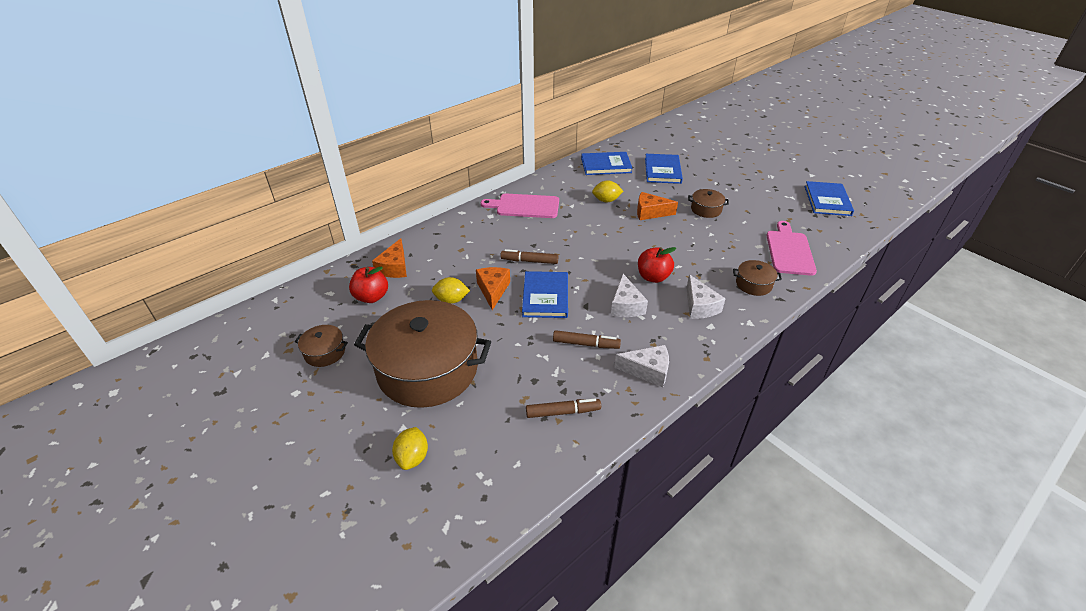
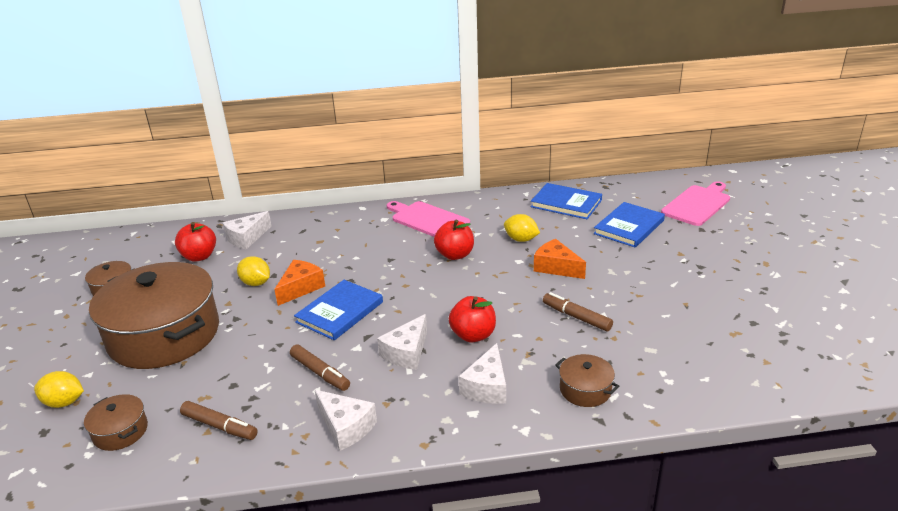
camera: 35 degrees right, 10 degrees down
orange cheese [372,238,407,278] -> white cheese [223,211,271,249]
yellow lemon [392,427,428,470] -> yellow lemon turned 60 degrees clockwise [34,371,84,408]
brown marker [500,249,558,264] -> brown marker moved to [543,292,613,331]
brown pot [688,189,729,218] -> brown pot moved to [84,394,148,451]
pink cutting board [766,221,817,276] -> pink cutting board moved to [661,182,730,226]
blue book [805,181,854,216] -> none
none -> red apple [434,220,474,260]

